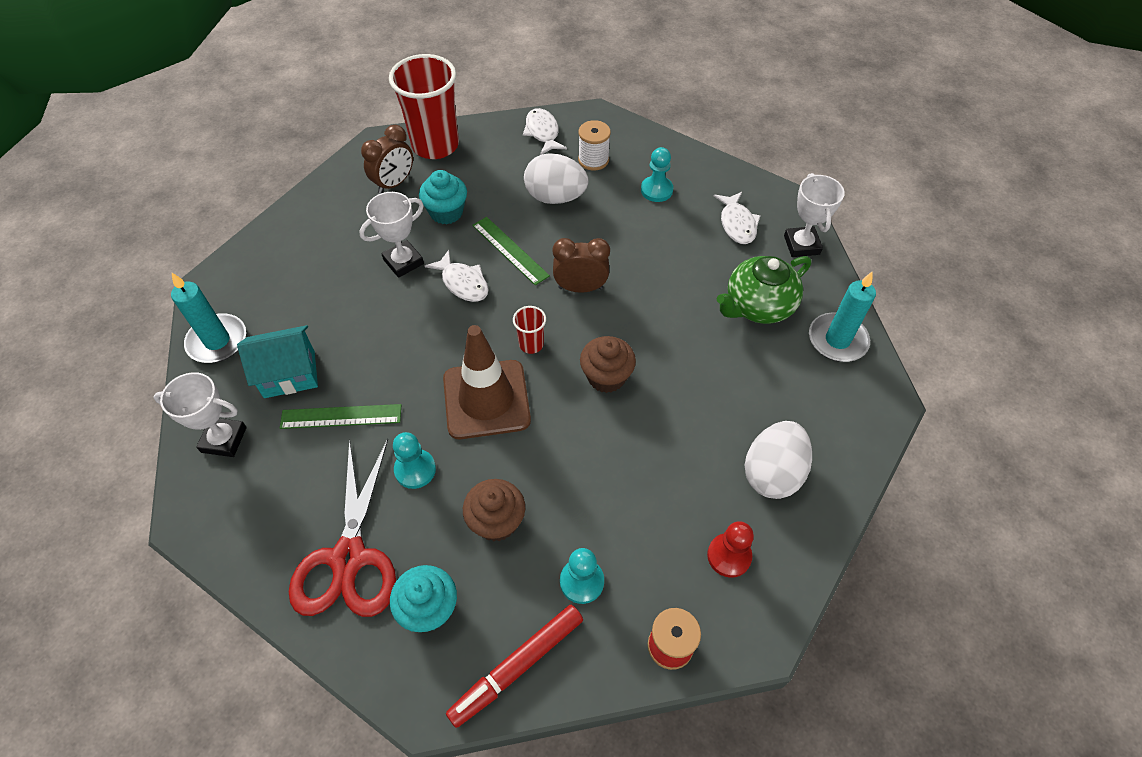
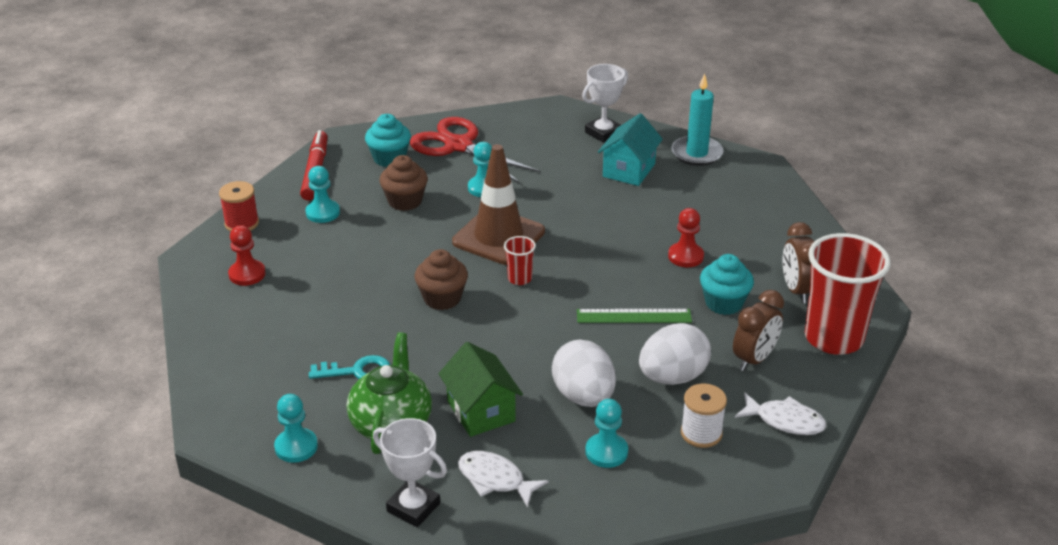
camera: 130 degrees right, 20 degrees down
green ruler [280,404,401,429] -> none
white trophy [359,192,424,278] -> red pawn [668,208,704,267]
white fish [425,250,489,302] -> none
brown clock [553,238,610,293] -> brown clock moved to [733,290,784,371]
white egg [745,421,812,499] -> white egg moved to [552,340,616,407]
turquoise candle [809,272,876,362] -> turquoise pawn [274,394,318,463]
none -> turquoise key [309,355,390,379]
none -> green house [438,342,523,437]

